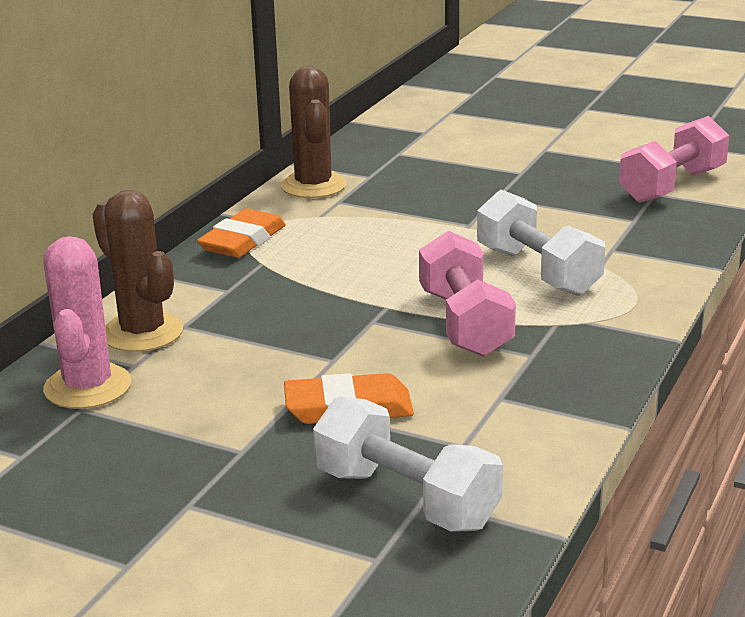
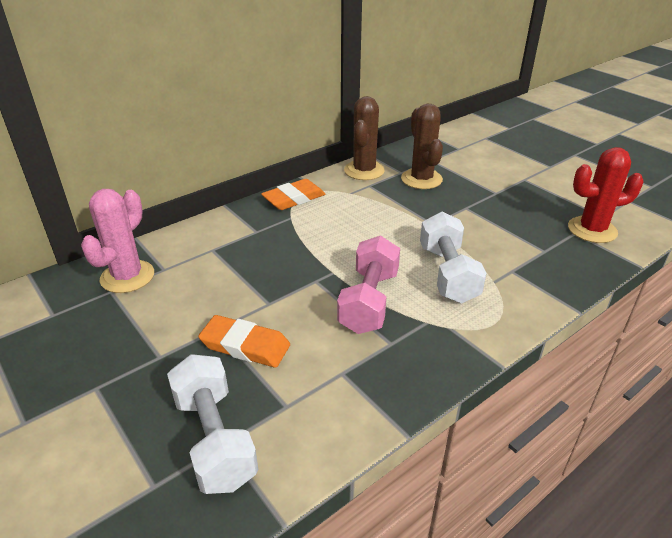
camera: 25 degrees right, 10 degrees up
brown cactus [92,190,183,352] -> brown cactus moved to [401,104,443,189]
pink dumbbell [619,116,729,203] -> red cactus [568,147,644,243]

